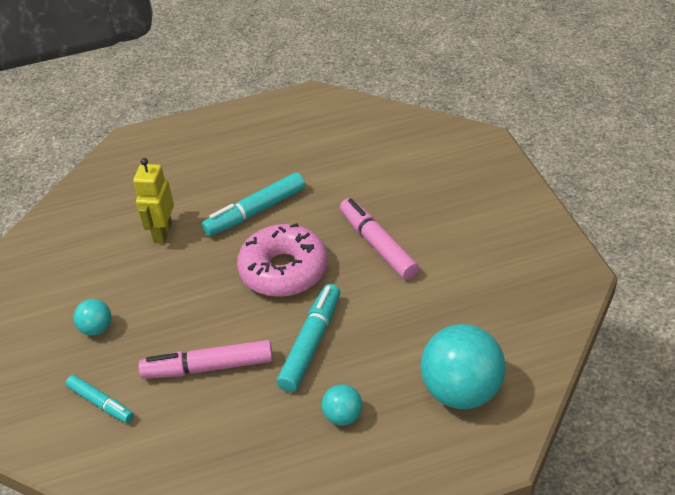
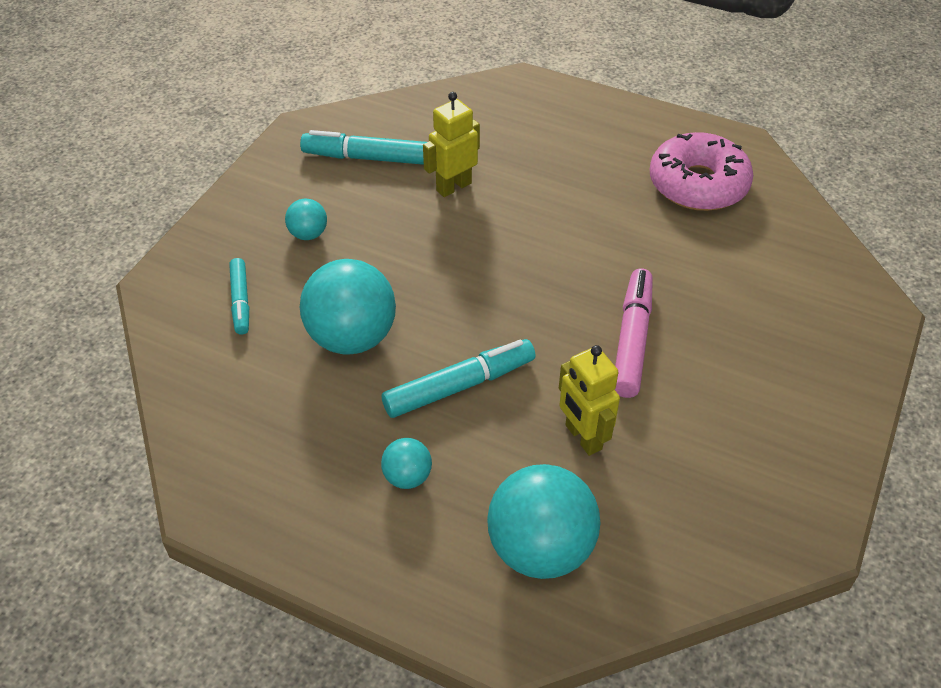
camera: 40 degrees right, 5 degrees up
pink marker [138,340,273,379] -> turquoise ball [300,259,396,355]
turquoise marker [202,172,305,236] -> turquoise marker moved to [300,130,427,165]
pink donut [237,223,328,297] -> pink donut moved to [650,132,753,211]
none -> yellow robot [559,345,620,456]

